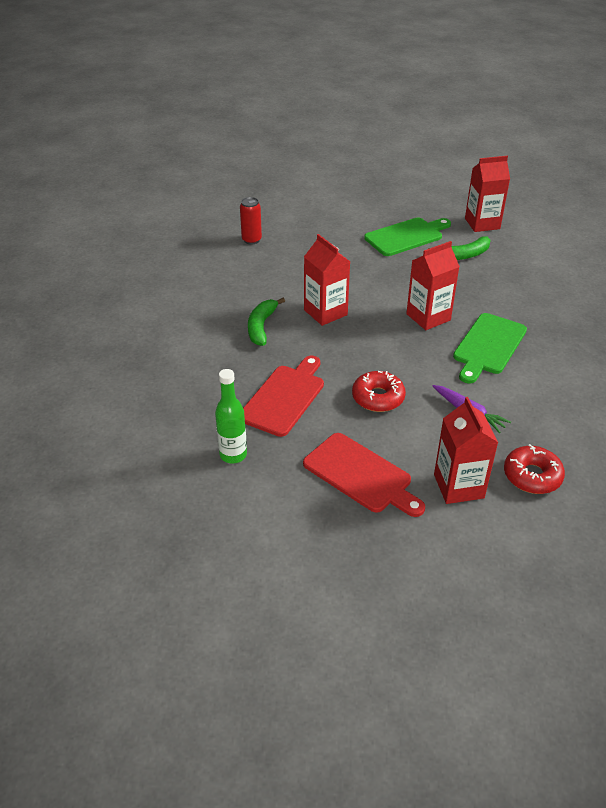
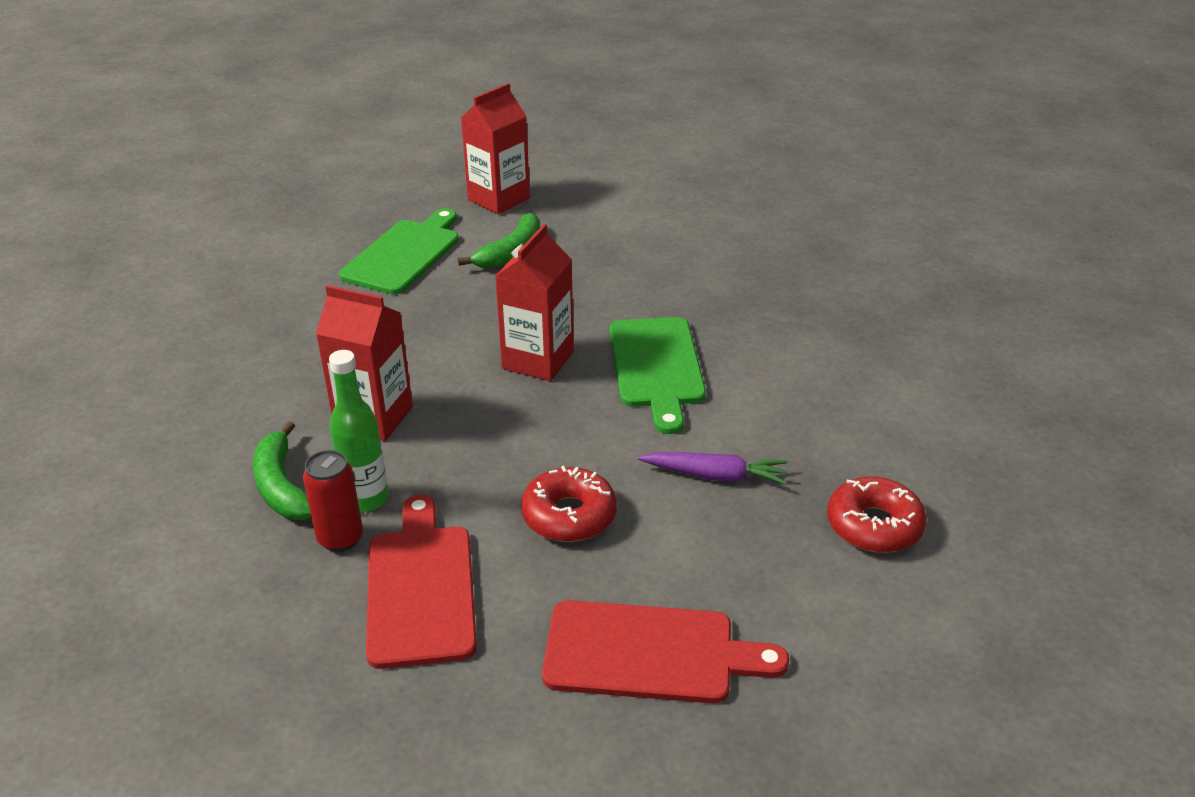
camera: 35 degrees left, 5 degrees down
green bottle [215,369,247,464] -> green bottle moved to [329,350,389,512]
red can [240,197,262,245] -> red can moved to [303,450,363,552]
red carton [434,397,498,504] -> none

